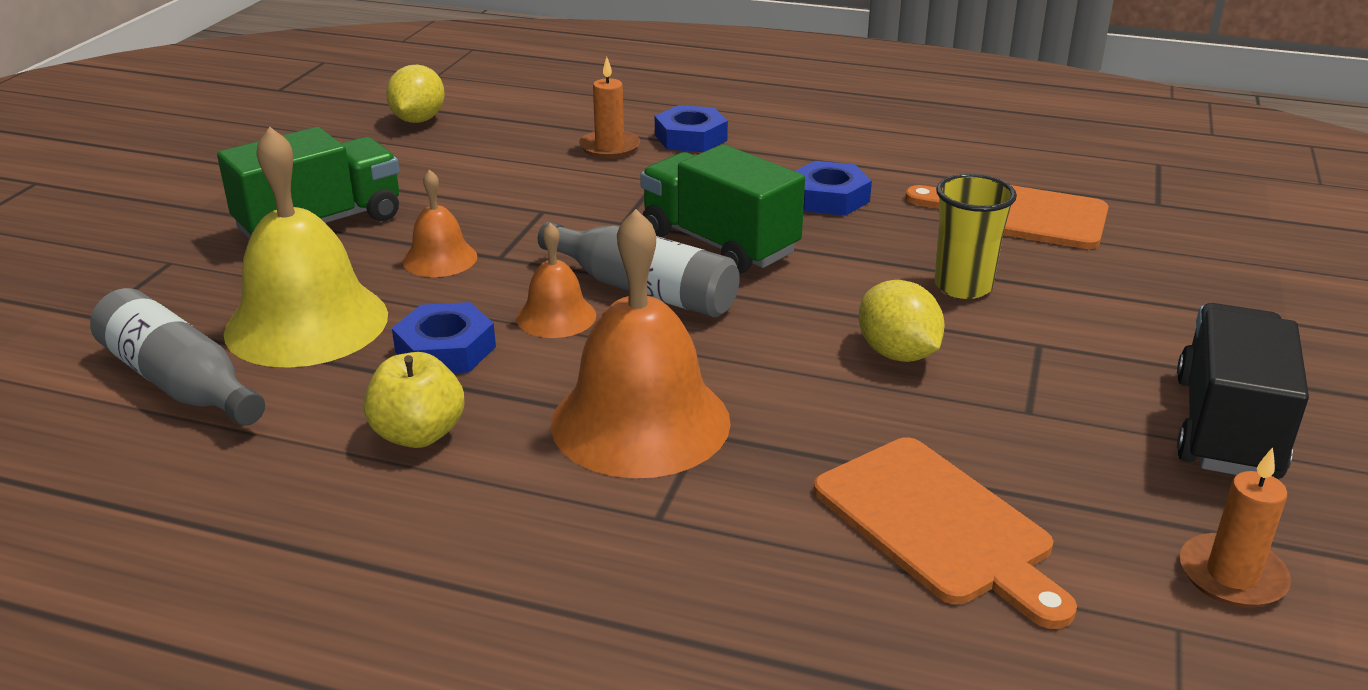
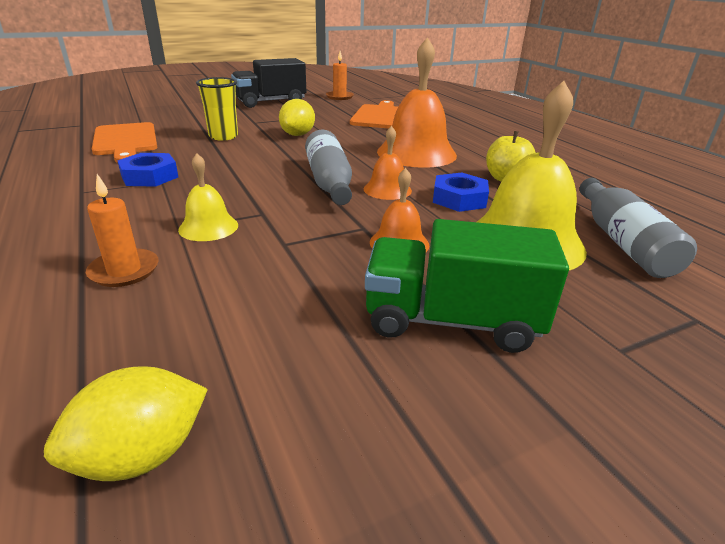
camera: 135 degrees left, 0 degrees up
green truck [640,144,805,274] -> none
blue nut [655,105,728,152] -> none
none -> yellow bell [178,153,238,241]

